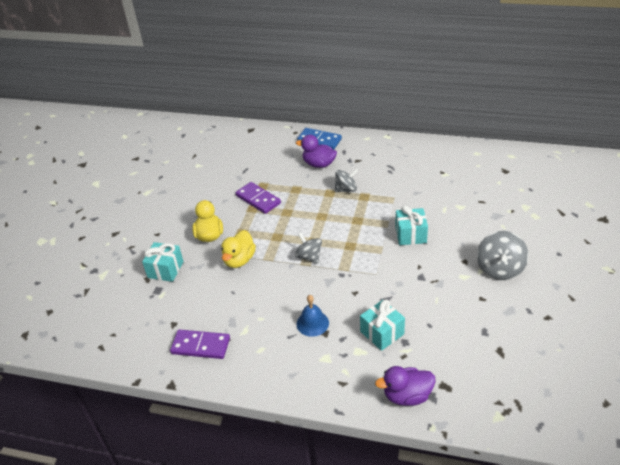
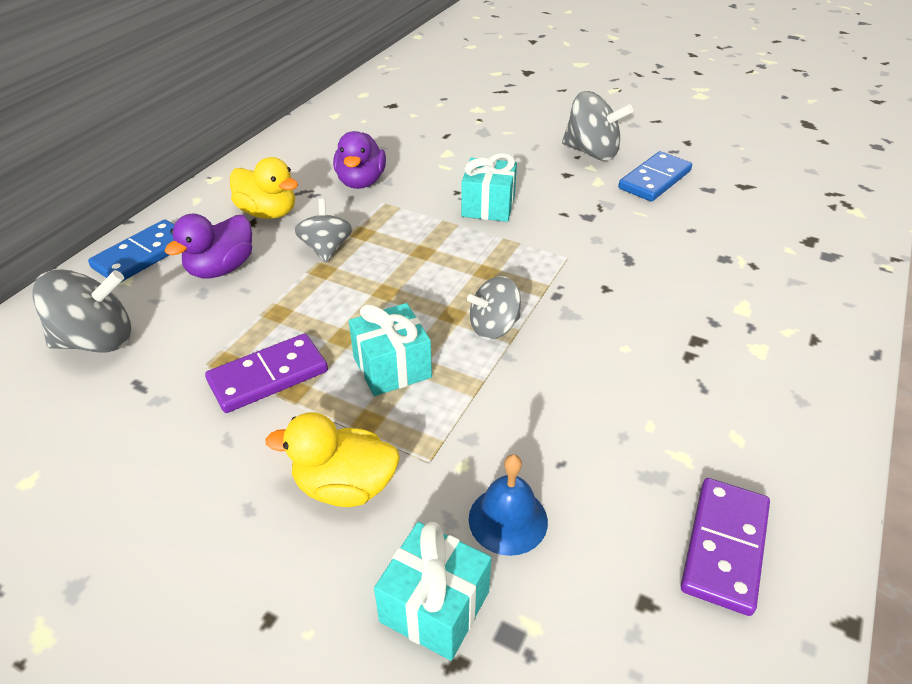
camera: 80 degrees left, 0 degrees up
yellow duck [221,230,256,268] -> yellow duck moved to [230,157,298,219]
blue bell [296,295,329,337] -> blue bell moved to [469,454,548,556]
turquoise gift [360,300,405,351] -> turquoise gift moved to [349,303,432,396]
purple duck [375,366,436,406] -> purple duck moved to [333,131,386,189]
none -> grey spinning top [32,269,131,352]
none -> blue domino [618,151,692,202]

